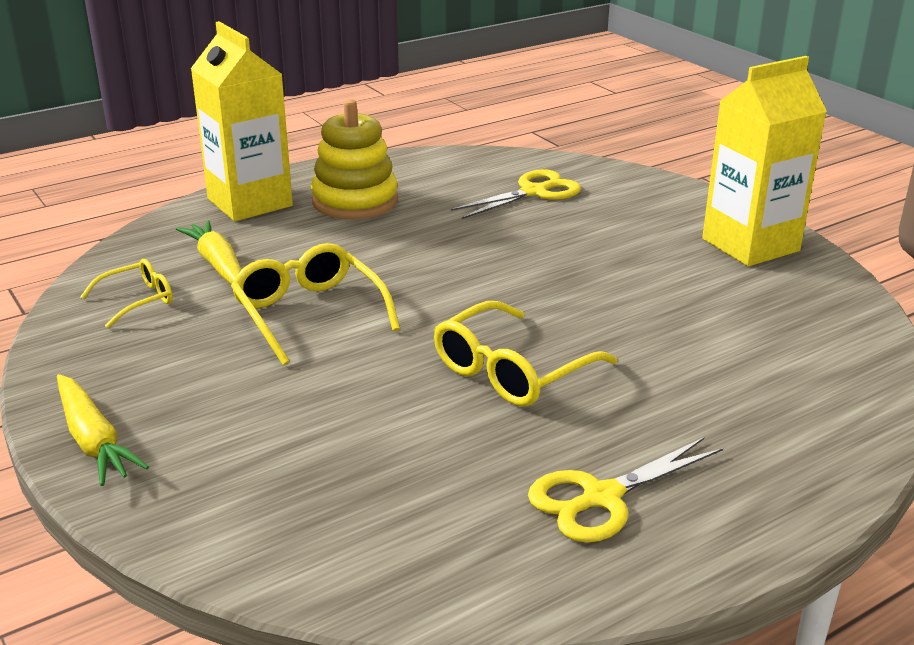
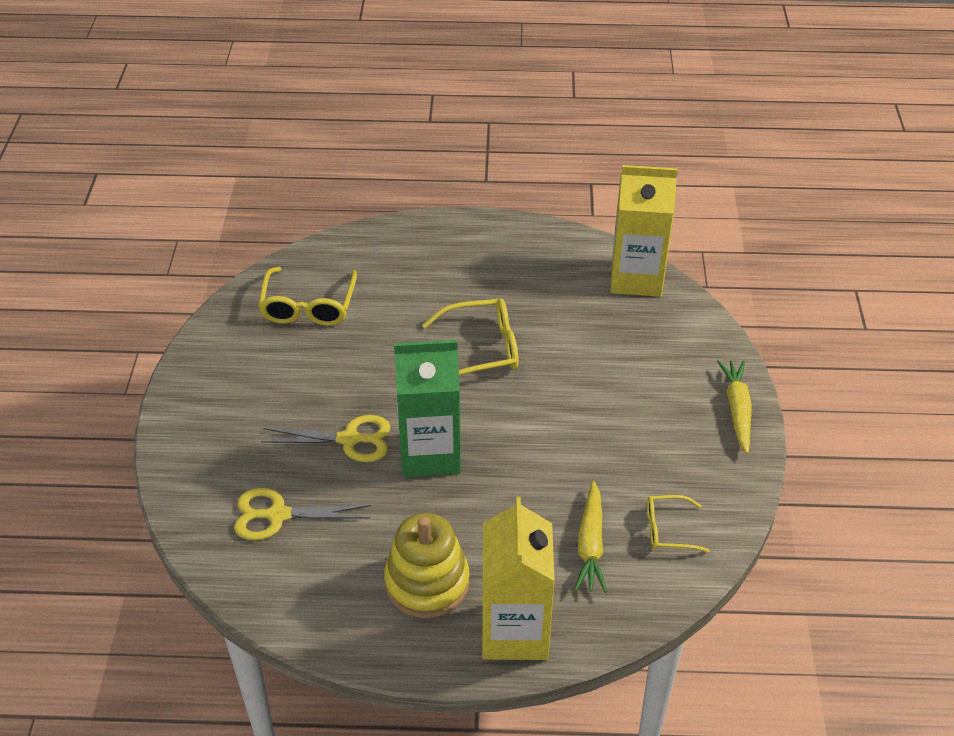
camera: 145 degrees left, 15 degrees up
yellow glasses [231,243,400,365] -> yellow glasses moved to [258,267,357,326]
yellow scissors [528,437,723,543] -> yellow scissors moved to [261,415,390,462]
yellow carton [702,56,827,266] -> yellow carton moved to [611,165,678,297]
none -> green carton [394,340,461,477]

